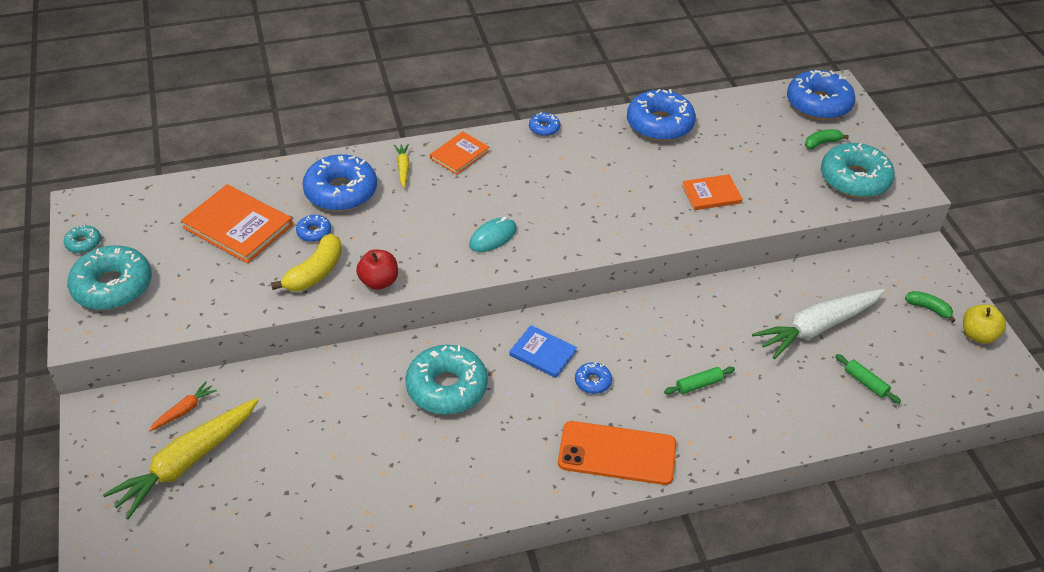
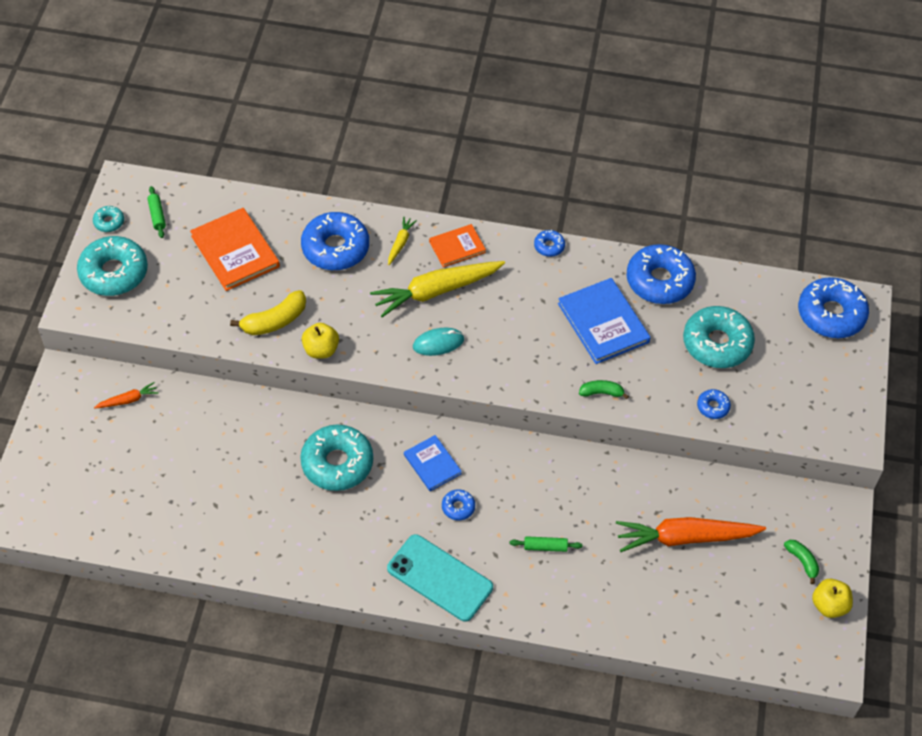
camera: 25 degrees right, 10 degrees up
yellow carrot [103,398,259,519] -> yellow carrot moved to [370,261,505,317]
blue donut [296,215,331,242] -> blue donut moved to [697,389,731,419]
red apple [356,249,398,290] -> yellow apple [302,323,339,359]
orange phone [558,421,676,485] -> turquoise phone [387,534,493,622]
orange book [682,174,742,210] -> none
white carrot [752,289,885,359] -> orange carrot [616,517,766,552]
green banana [805,129,849,149] -> green banana moved to [579,380,629,399]
turquoise donut [821,143,895,198] -> turquoise donut moved to [683,306,755,368]
green rolling pin [835,354,901,404] -> green rolling pin moved to [147,186,166,238]
none -> blue book [558,278,651,364]

